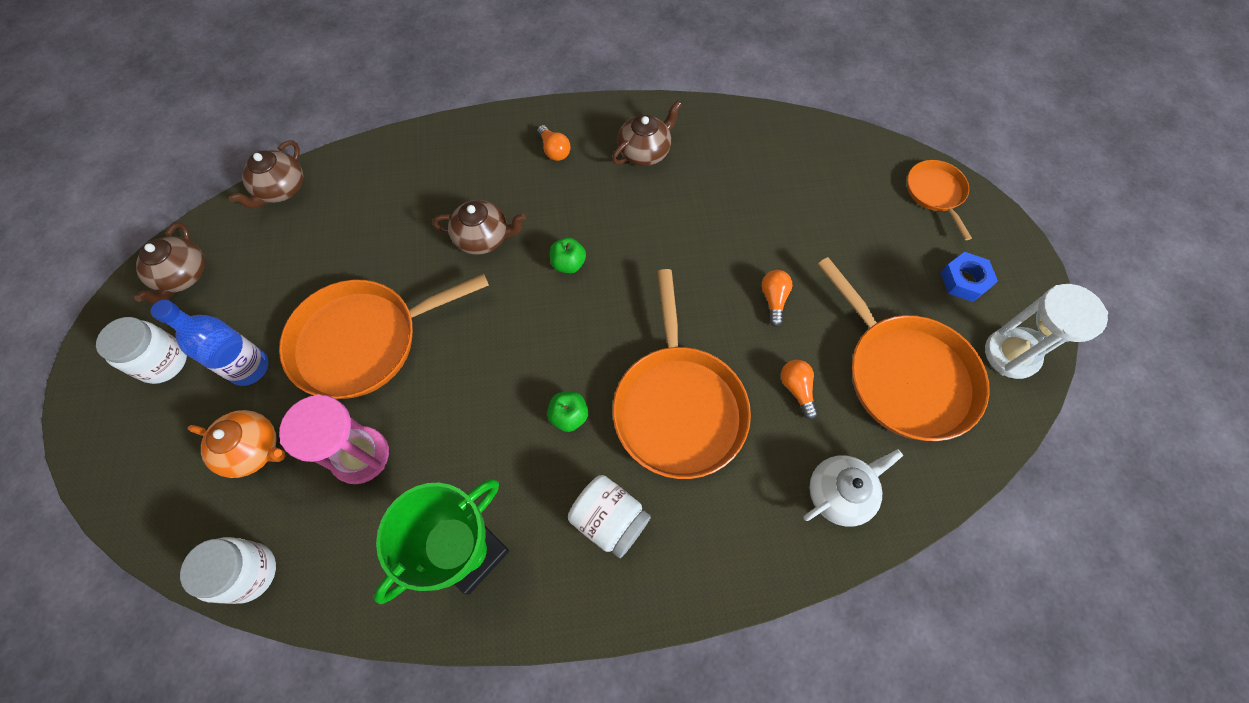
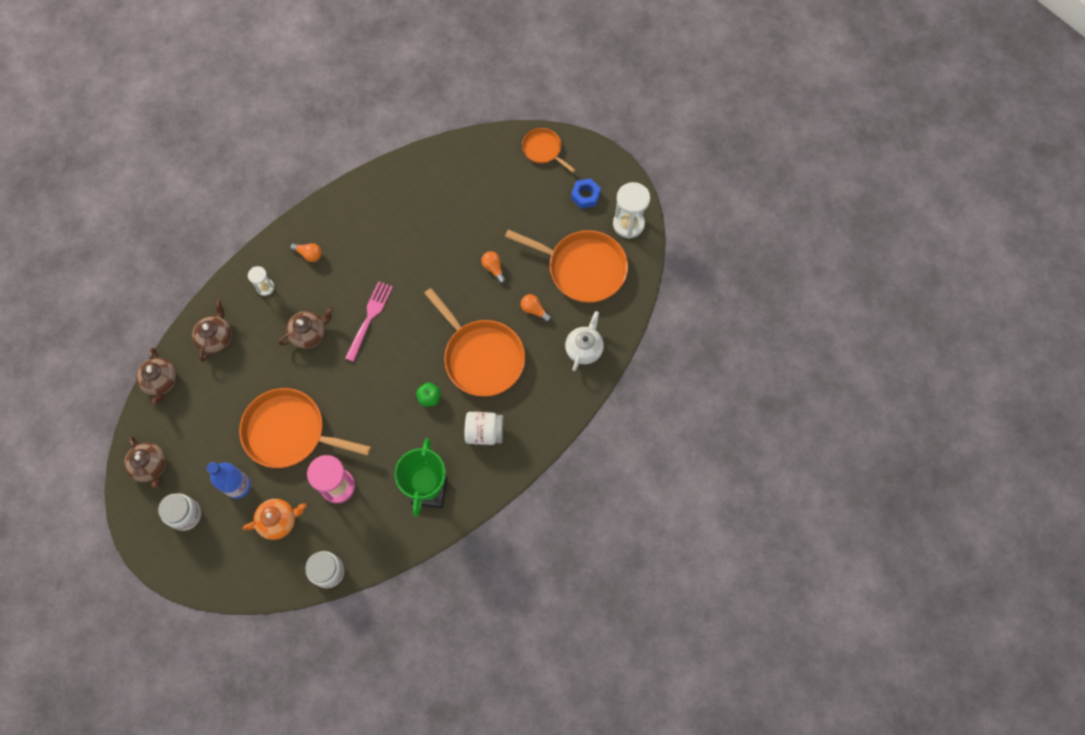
camera: 35 degrees left, 5 degrees up
orange pan [279,274,489,399] -> orange pan turned 75 degrees clockwise [239,388,371,468]
green apple [550,238,586,273] -> pink fork [345,281,393,362]
brown teapot [612,101,681,166] -> brown teapot moved to [192,299,232,362]
none -> white hourglass [248,266,275,296]

